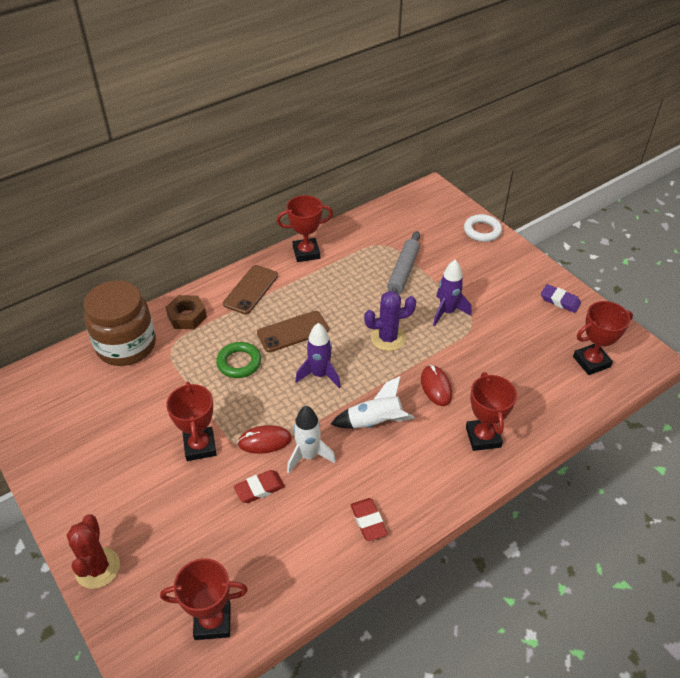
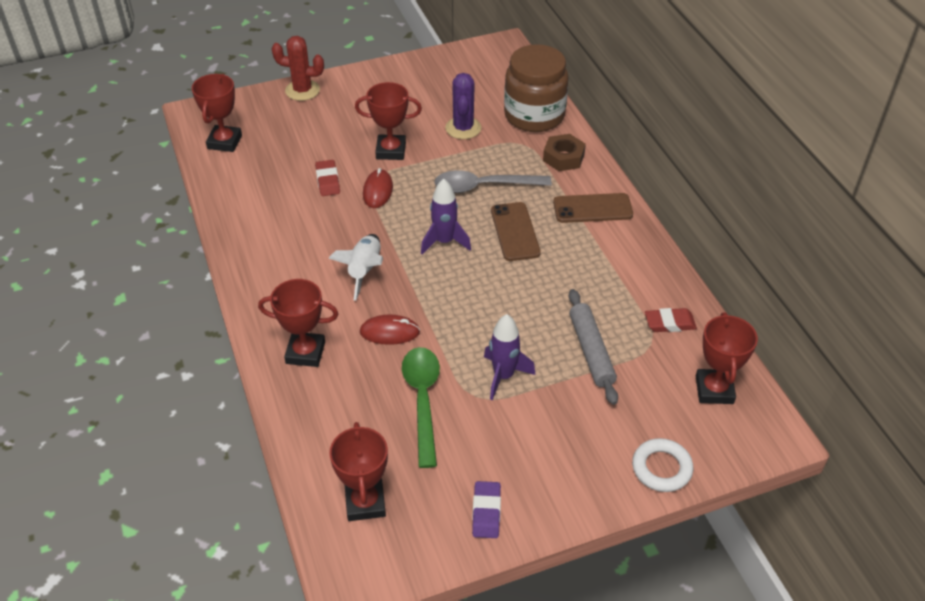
camera: 105 degrees right, 0 degrees up
green ring [216,342,261,378] -> grey spoon [434,170,552,193]
brown phone [223,265,278,314] -> brown phone turned 45 degrees counterclockwise [553,193,633,223]
red trophy [277,195,333,262] -> red trophy moved to [696,312,758,404]
white rocket [287,406,336,474] -> none
red eraser [351,498,388,541] -> red eraser moved to [645,308,697,332]
purple cactus [364,291,416,351] -> purple cactus moved to [445,73,482,139]
grey rolling pin [387,231,420,294] -> grey rolling pin turned 45 degrees clockwise [569,289,618,405]
purple eraser [541,284,581,313] -> purple eraser turned 45 degrees counterclockwise [472,481,501,538]
none -> green spoon [402,347,440,468]

